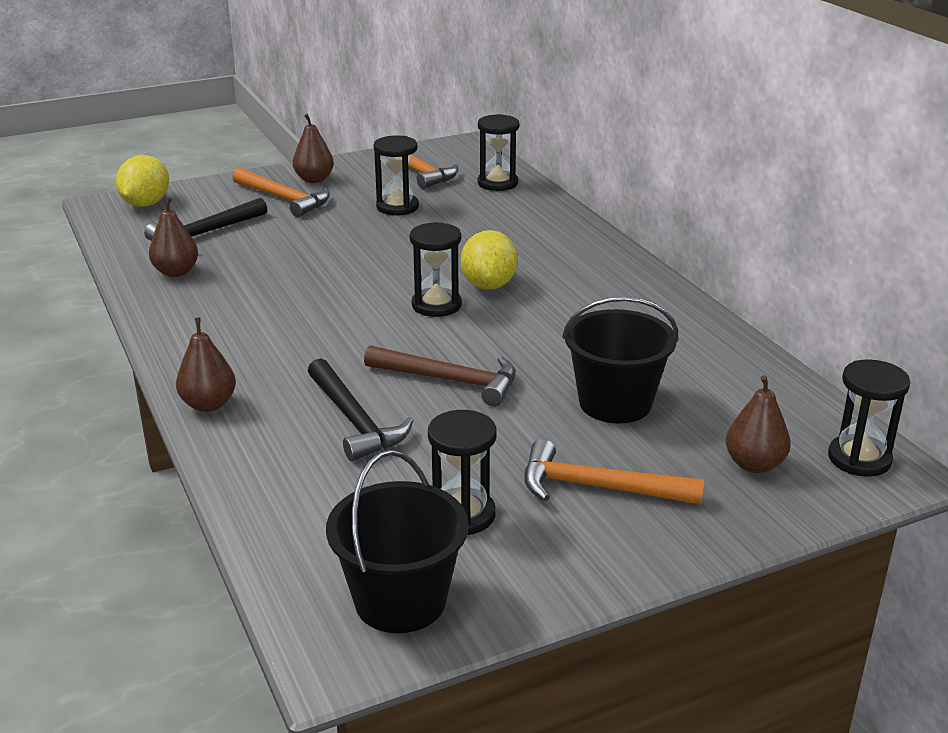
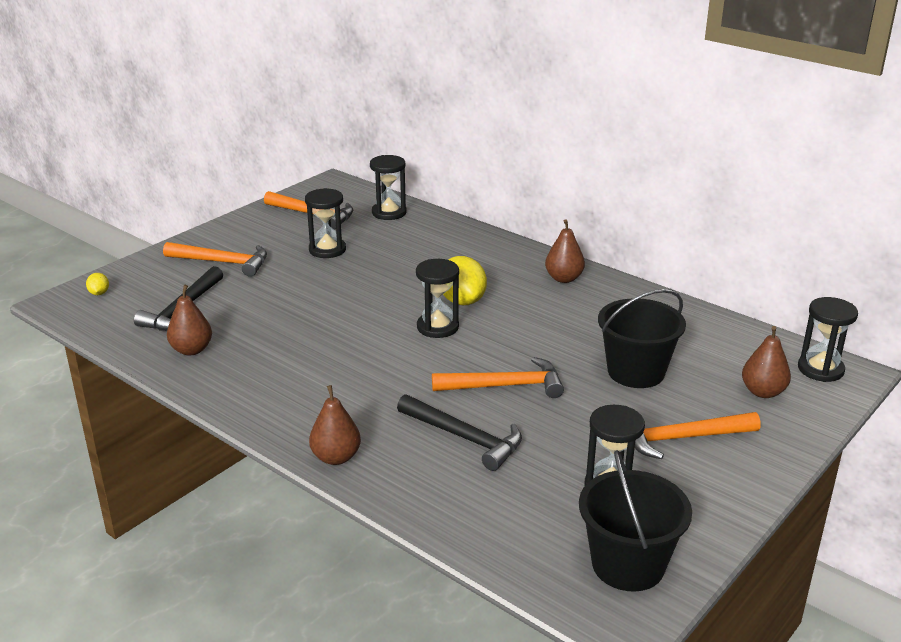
camera: 25 degrees left, 0 degrees up
yellow lemon [116,155,169,207] -> yellow lemon [86,273,109,295], size x0.47
brown pear [293,114,334,183] -> brown pear moved to [545,219,585,283]
brown hammer [364,345,516,407] -> orange hammer [432,357,564,398]

